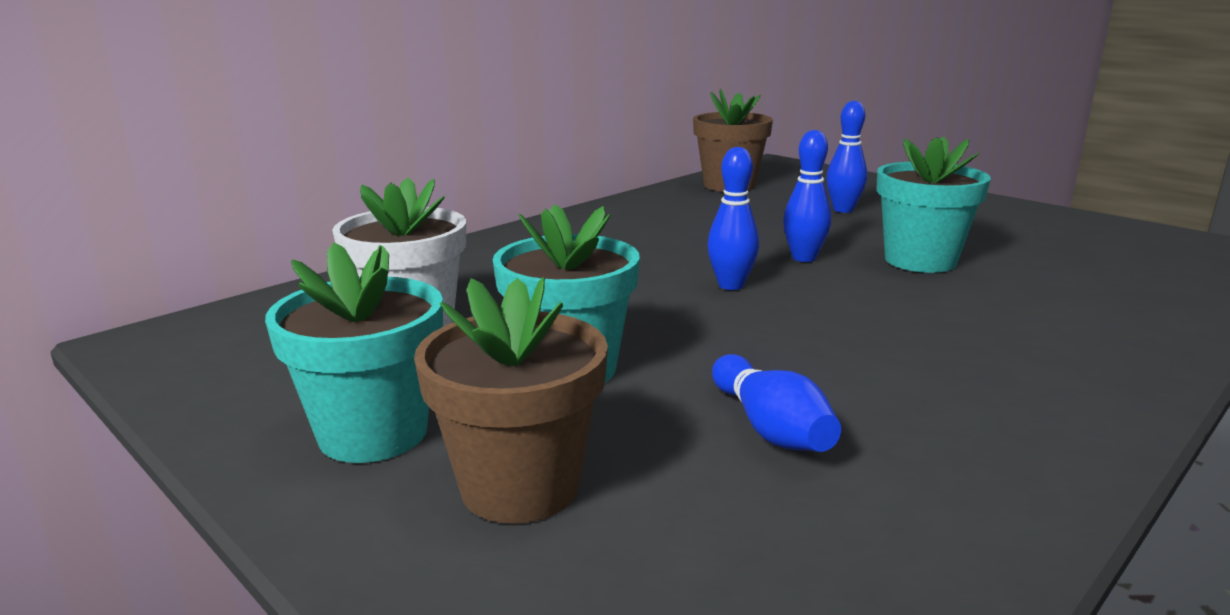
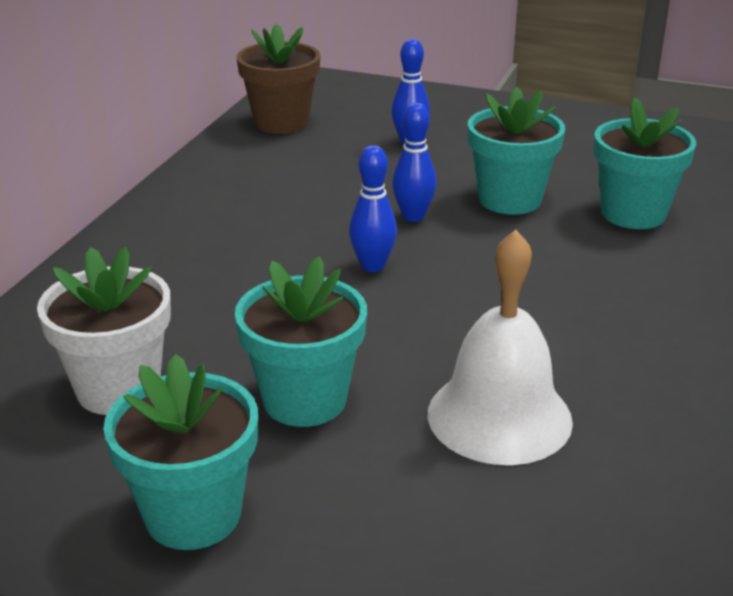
camera: 25 degrees left, 10 degrees up
brown flower pot [414,277,608,524] -> none
blue bowling pin [712,354,841,452] -> white bell [428,229,573,465]
none -> turquoise flower pot [594,97,696,229]

